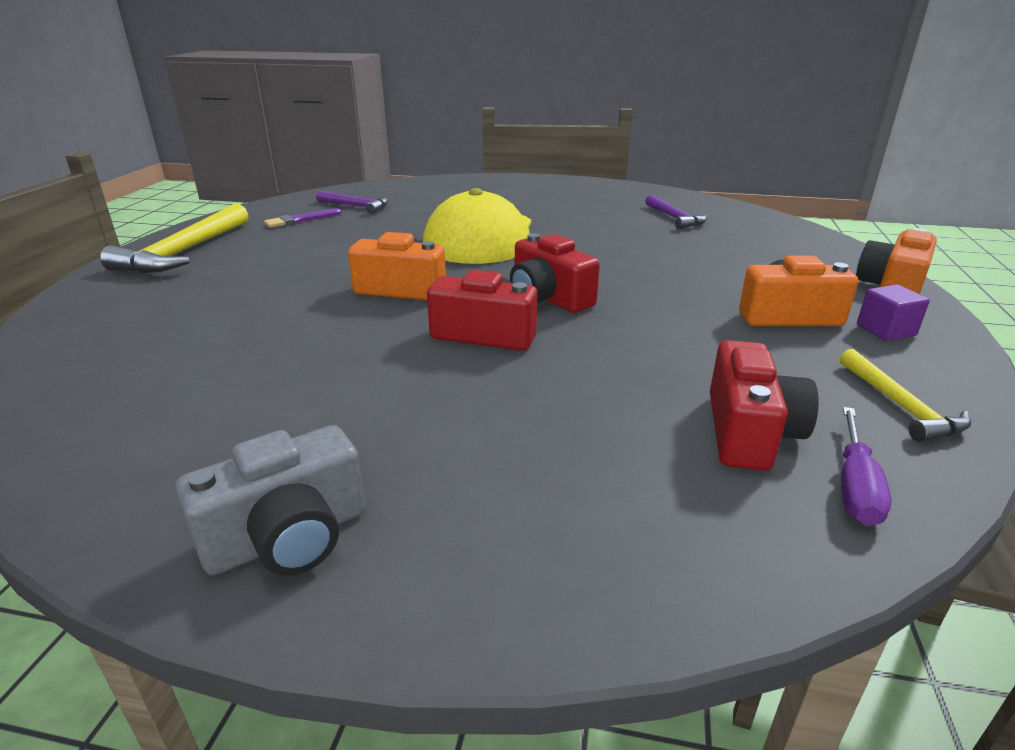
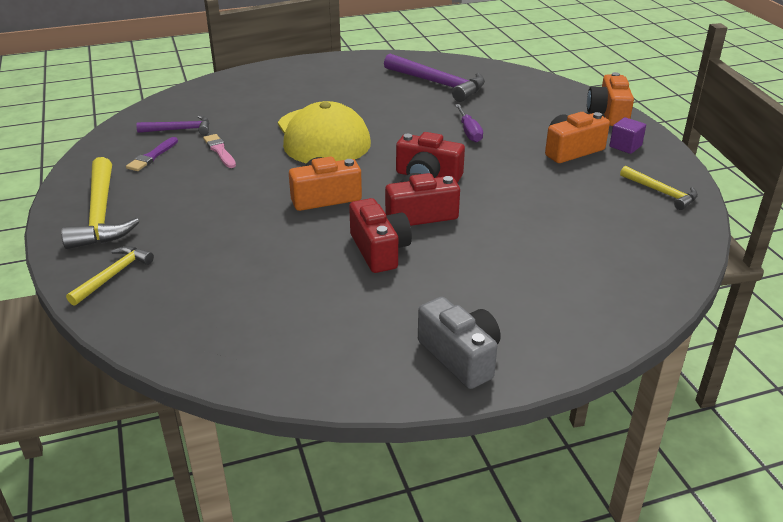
camera: 30 degrees left, 5 degrees up
grey camera [175,425,366,575] -> grey camera turned 60 degrees counterclockwise [418,297,501,389]
purple hammer [645,195,707,229] -> purple hammer [384,54,485,102], size x1.75
red camera [710,340,819,471] -> red camera moved to [349,198,412,273]
purple screwdriver [841,407,892,526] -> purple screwdriver moved to [455,104,483,142]
none -> yellow hammer [66,246,154,306]
none -> pink brush [203,134,236,168]

